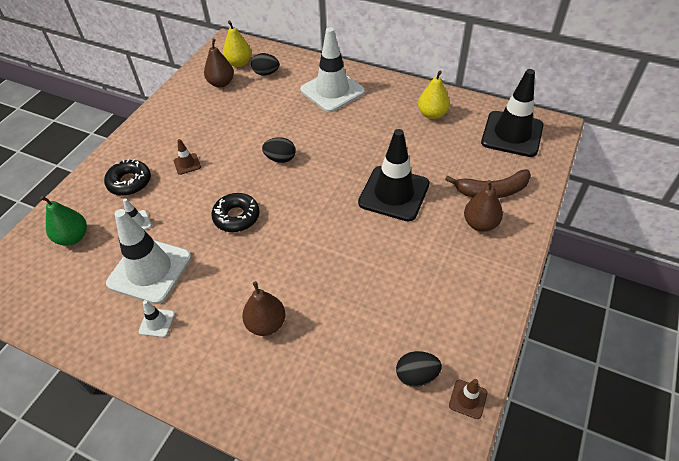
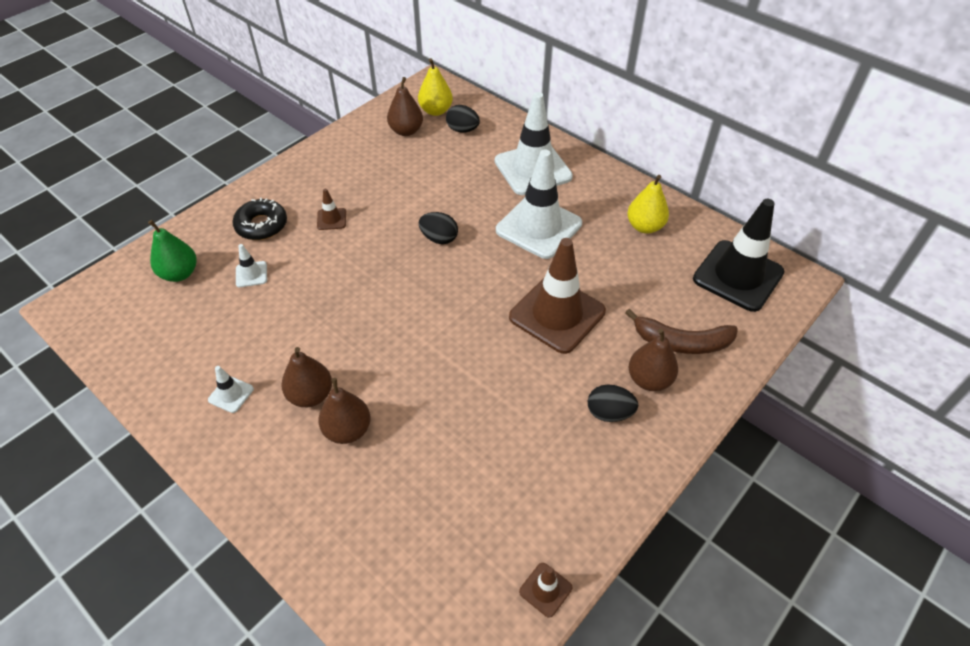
camera: 15 degrees right, 0 degrees up
white traffic cone [106,209,191,304] -> white traffic cone moved to [496,149,582,259]
black donut [211,193,259,232] -> none
black traffic cone [358,129,429,222] -> brown traffic cone [509,238,606,354]
black egg [396,351,442,387] -> black egg moved to [588,384,638,422]
none -> brown pear [281,347,332,407]

